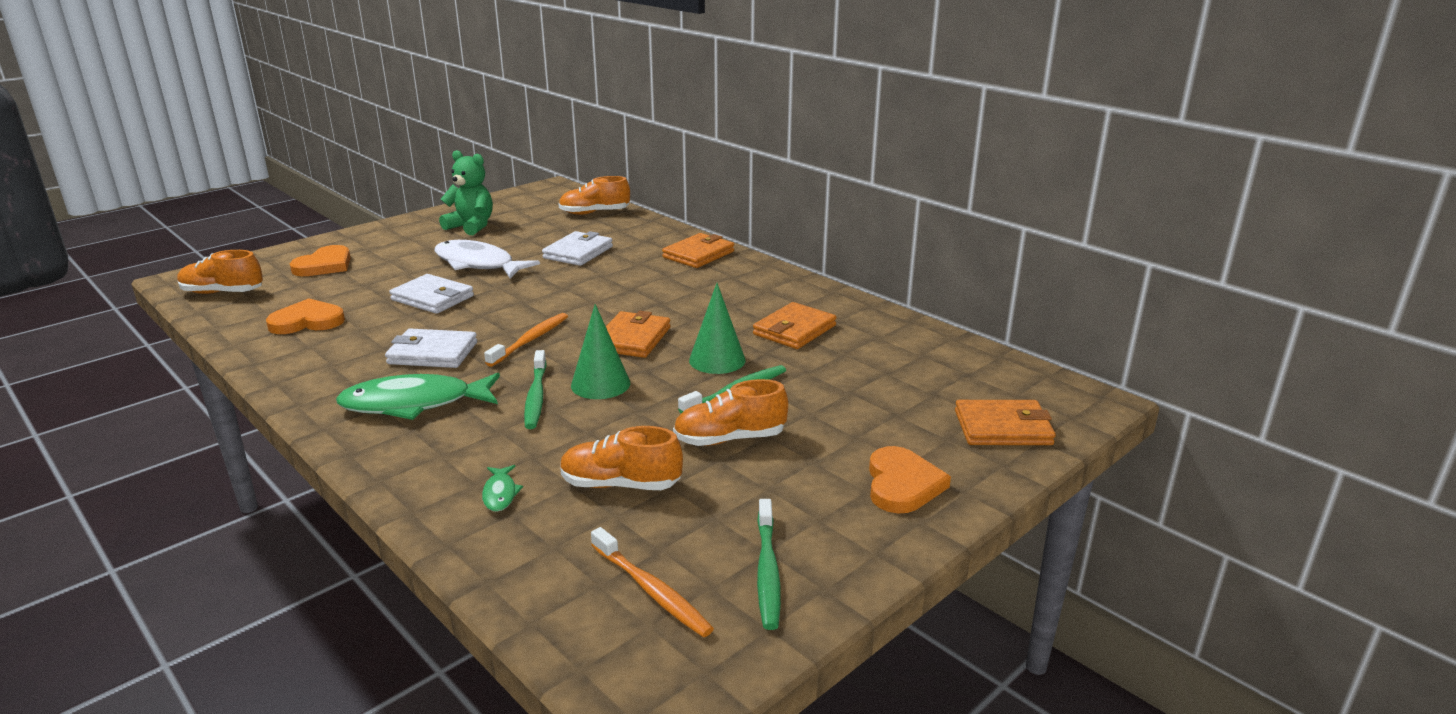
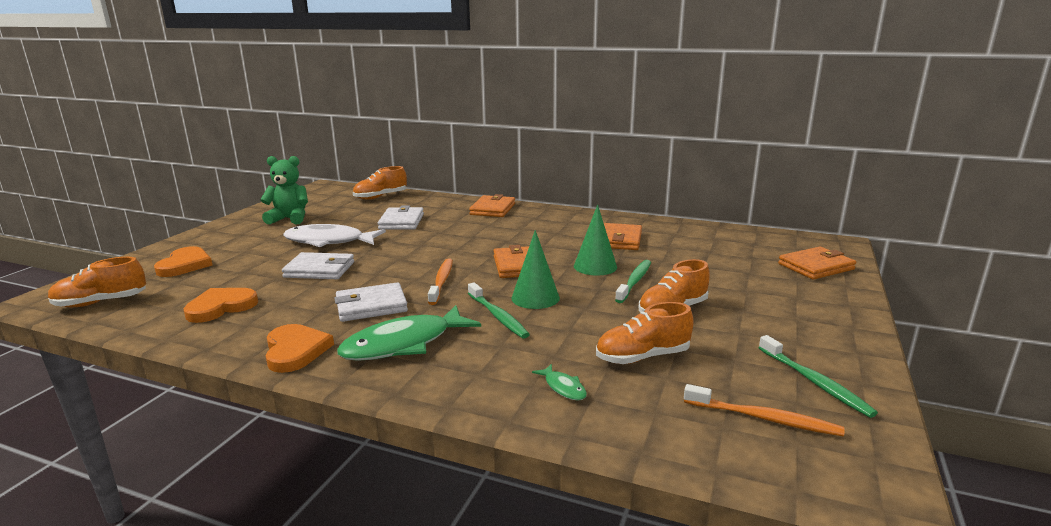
camera: 25 degrees left, 5 degrees down
orange heart [869,446,951,513] -> orange heart moved to [266,324,334,373]

